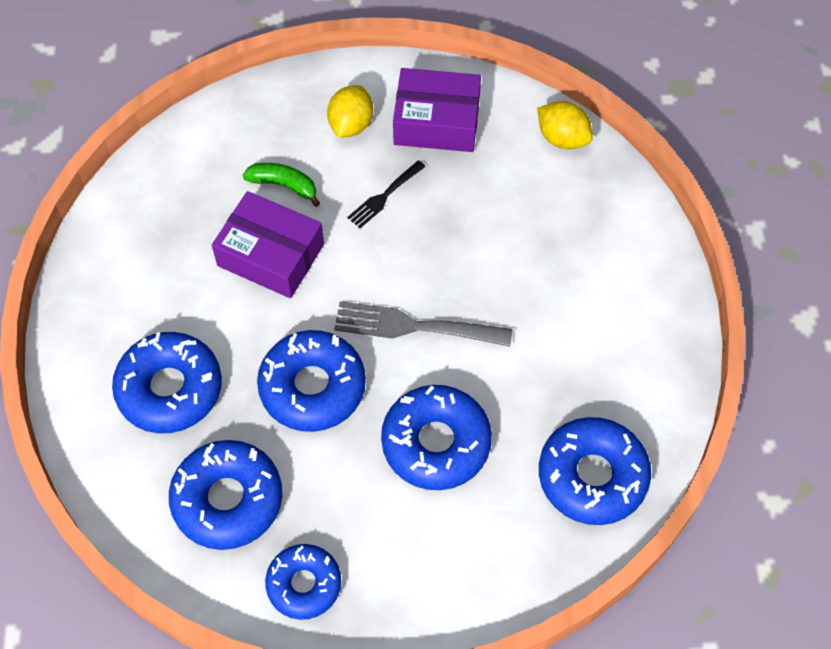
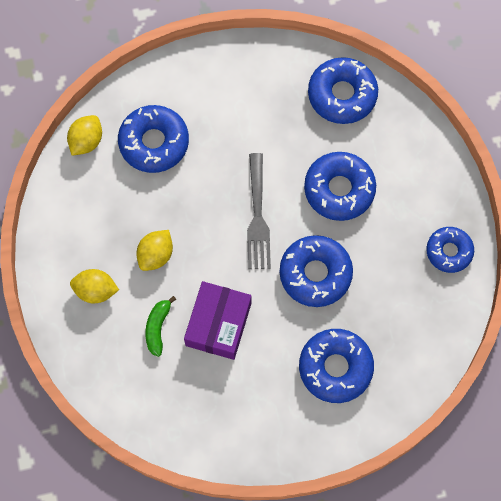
camera: 100 degrees left, 10 degrees up
blue donut [169,440,282,550] -> blue donut moved to [118,105,189,173]
black fork [347,160,426,228] -> yellow lemon [137,230,173,271]
purple box [393,68,481,152] -> none

